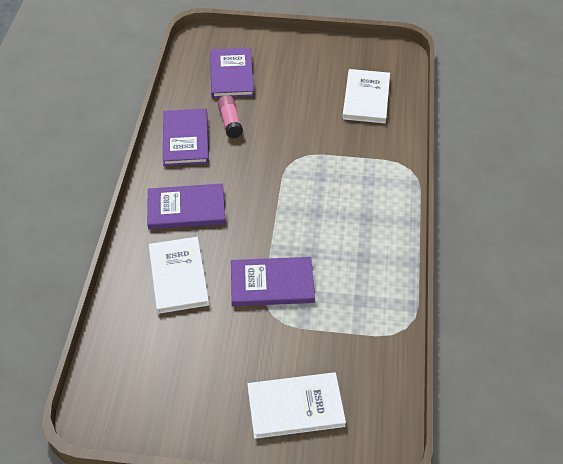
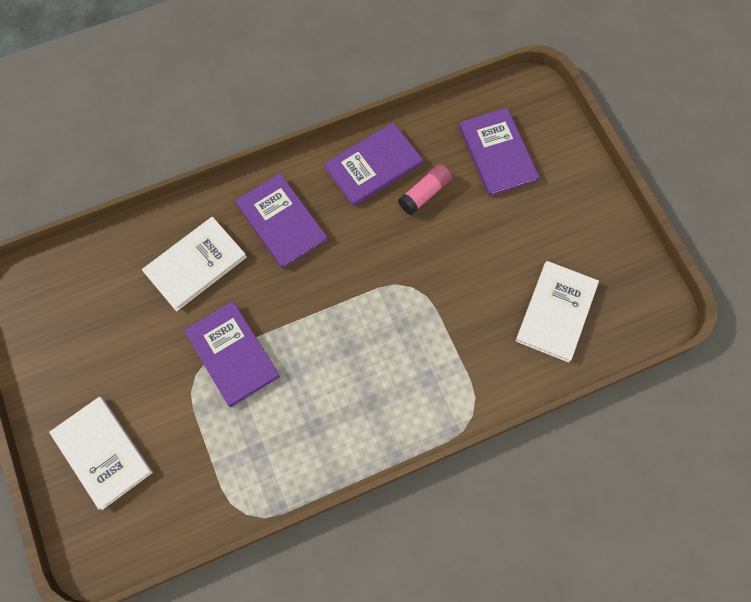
camera: 60 degrees right, 20 degrees up
purple book [210,48,254,98] -> purple book turned 75 degrees counterclockwise [459,108,539,197]
white book [342,69,390,123] -> white book turned 45 degrees counterclockwise [516,261,599,363]

